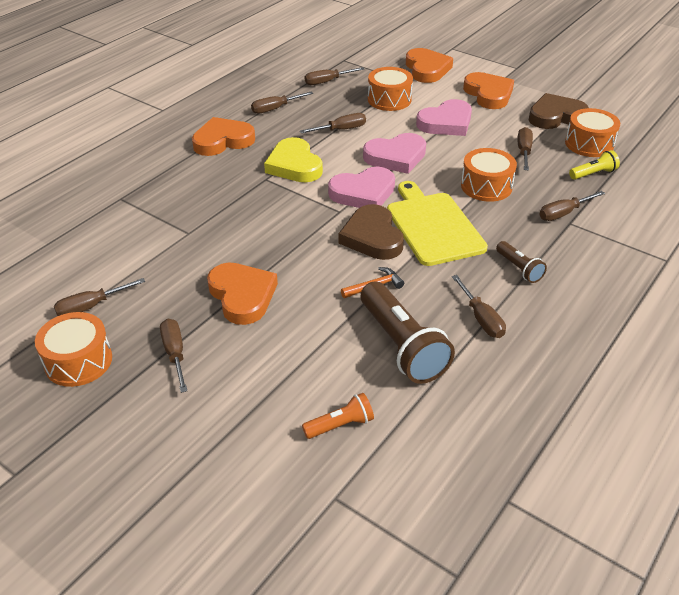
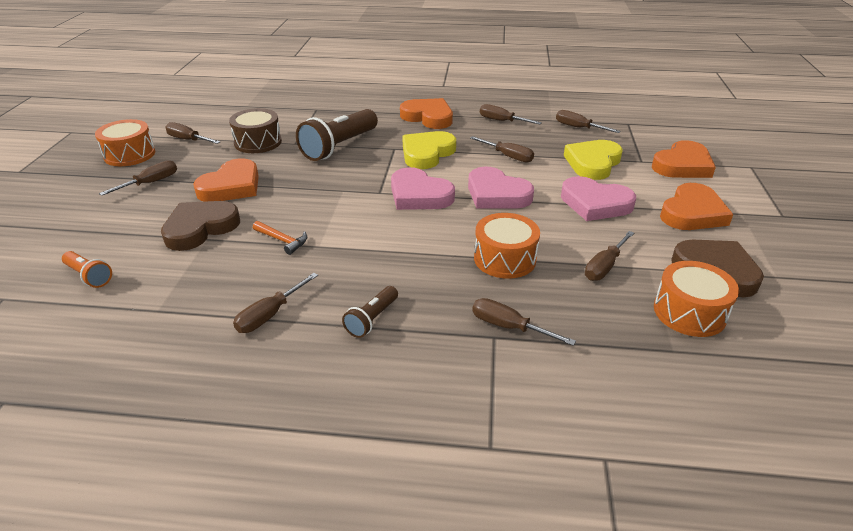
camera: 60 degrees right, 5 degrees down
brown heart [339,204,404,260] -> brown heart moved to [161,201,240,251]
brown flashlight [361,282,455,384] -> brown flashlight moved to [296,109,378,161]
orange drum [368,67,413,111] -> yellow heart [564,140,623,180]
yellow cutting board [387,181,488,266] -> none
brown screwdriver [518,127,533,170] -> brown screwdriver turned 150 degrees clockwise [585,231,634,281]
yellow flashlight [569,150,620,180] -> none
none -> brown drum [229,108,282,153]

